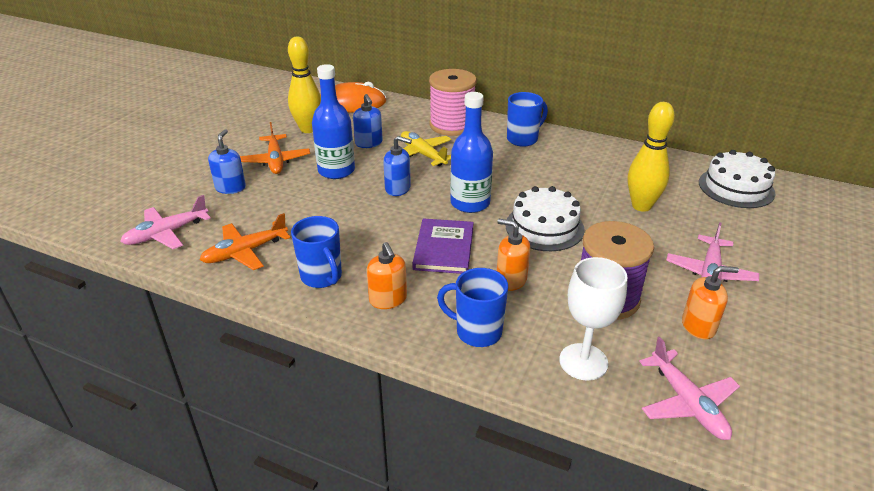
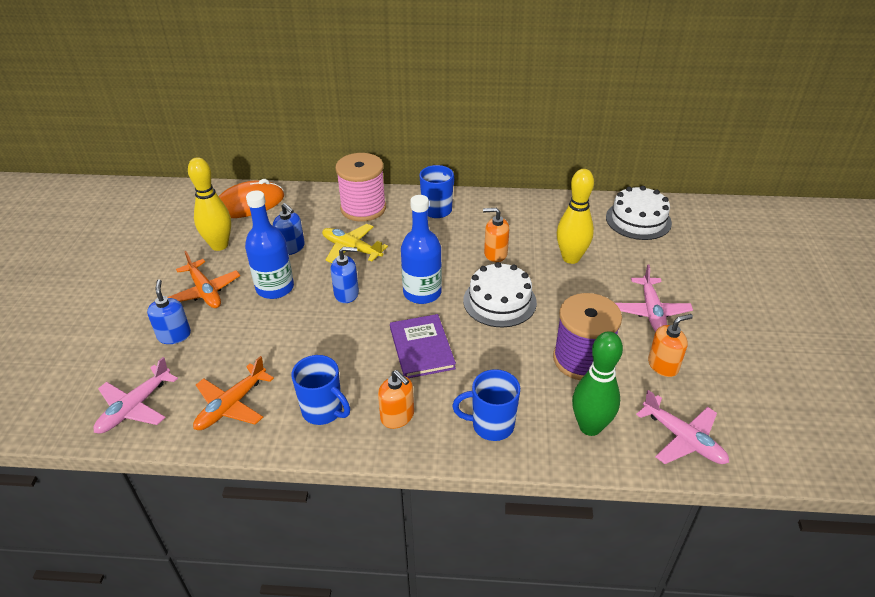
camera: 20 degrees left, 5 degrees up
orange soap dispenser [497,219,530,291] -> orange soap dispenser moved to [483,208,509,262]
white goblet [559,257,628,381] -> green bowling pin [572,331,623,436]

